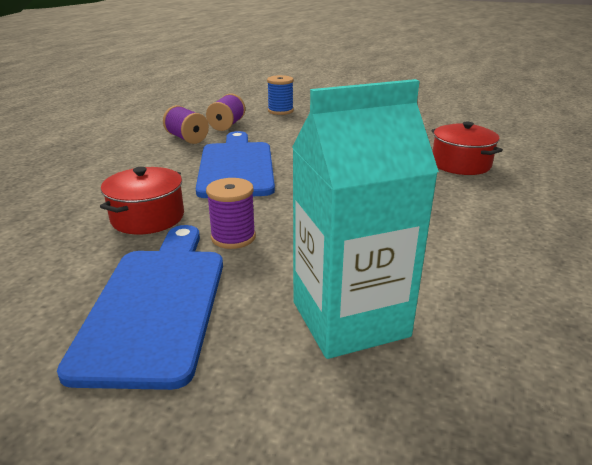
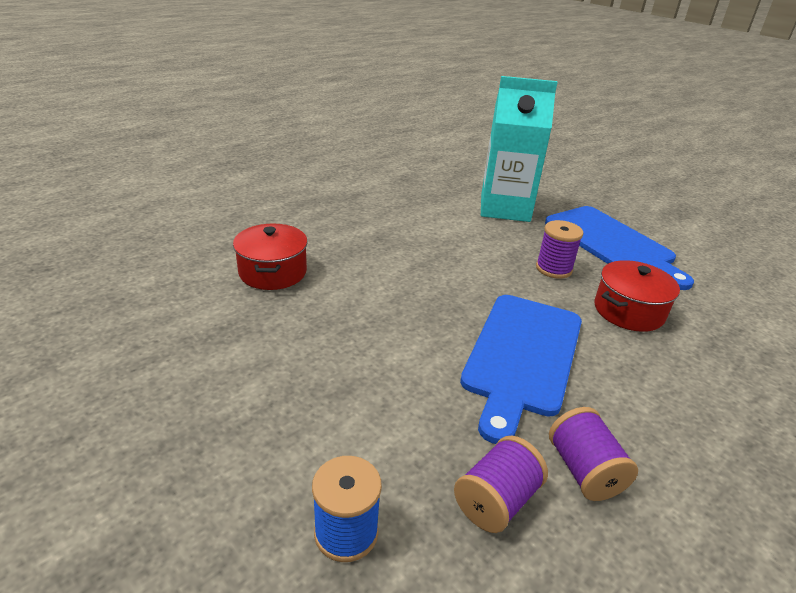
camera: 155 degrees left, 5 degrees up
blue cutting board [57,225,223,390] -> blue cutting board turned 60 degrees counterclockwise [545,206,694,290]

